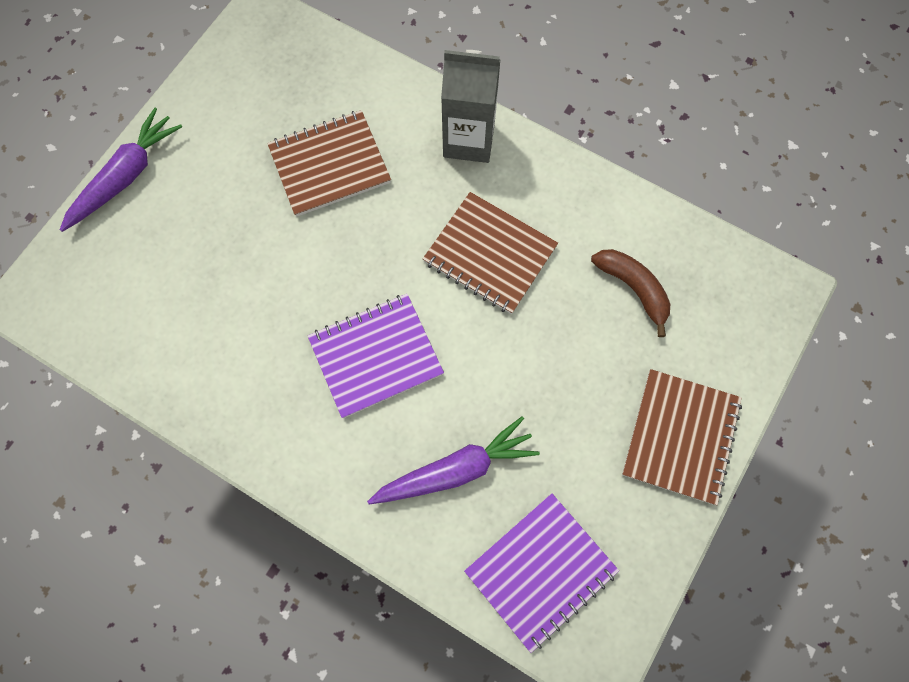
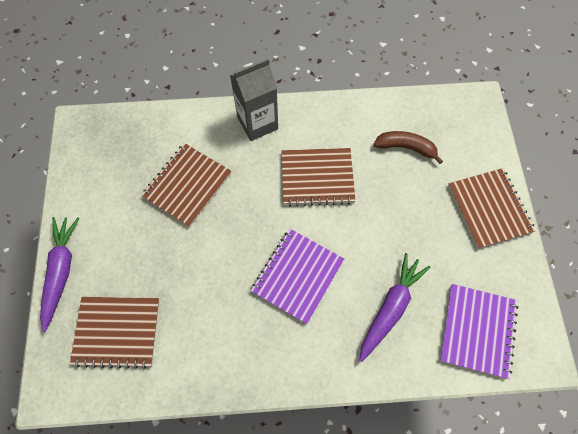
camera: 35 degrees left, 5 degrees down
none -> brown notebook [70,297,160,369]

